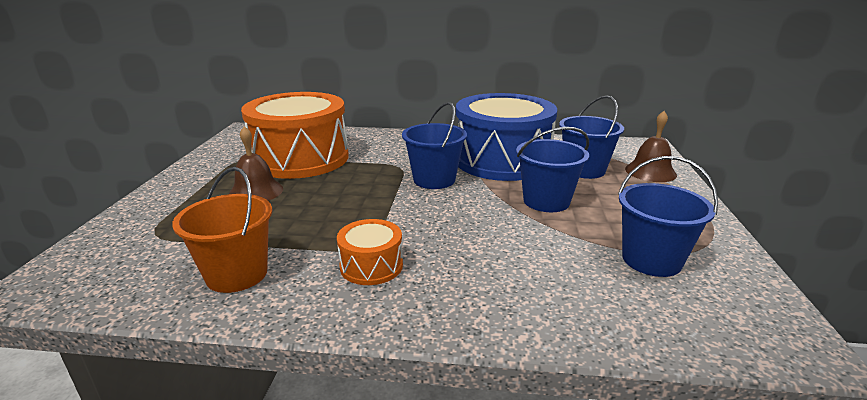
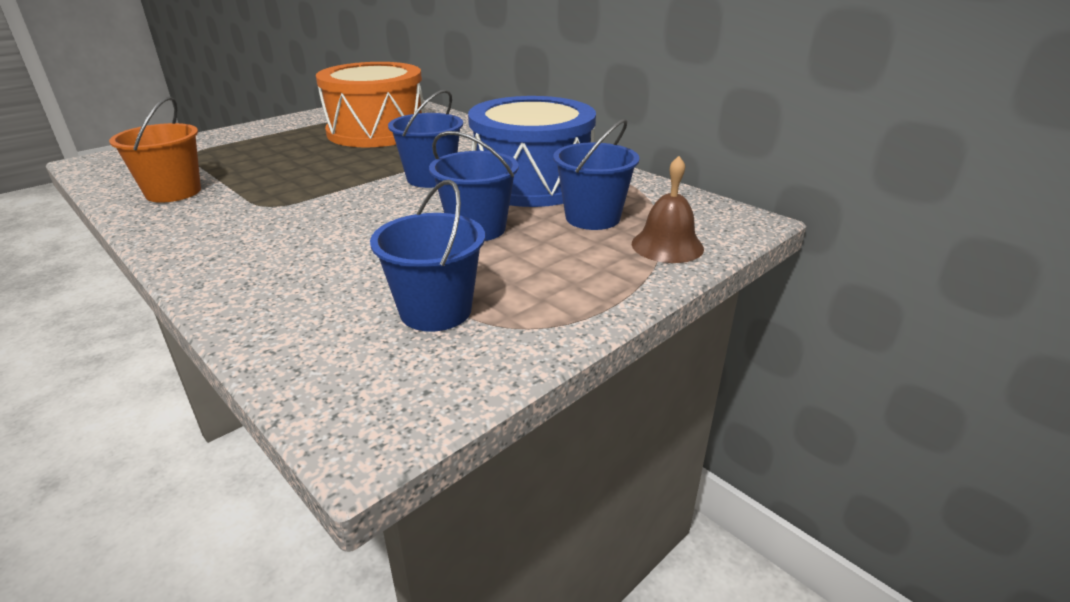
camera: 40 degrees right, 5 degrees up
brown bell [229,126,283,201] -> none
orange drum [337,219,403,285] -> none

